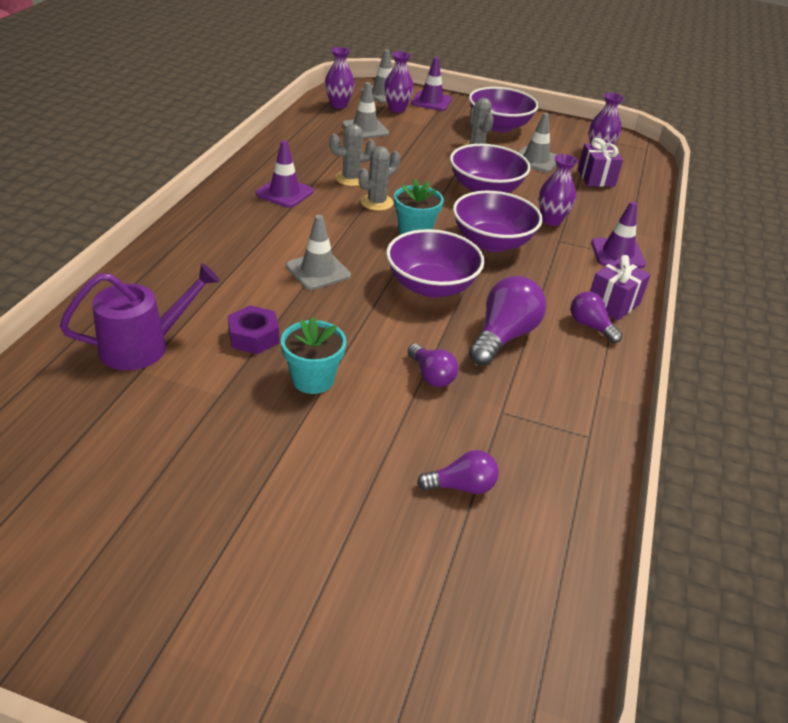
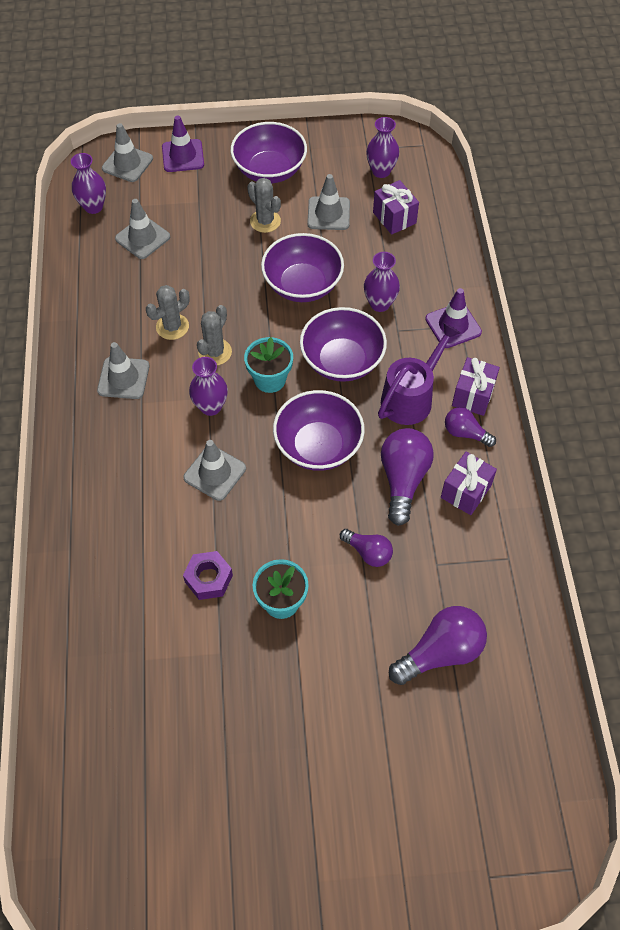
camera: 20 degrees left, 20 degrees up
purple watering can [60,263,220,370] -> purple watering can moved to [378,323,460,425]
purple traffic cone [256,141,314,208] -> grey traffic cone [97,342,149,399]
purple vase [384,51,414,113] -> purple vase moved to [189,357,228,416]
purple light bulb [417,450,499,494] -> purple light bulb [389,606,487,685], size x1.70
none -> purple gift [441,452,497,515]

